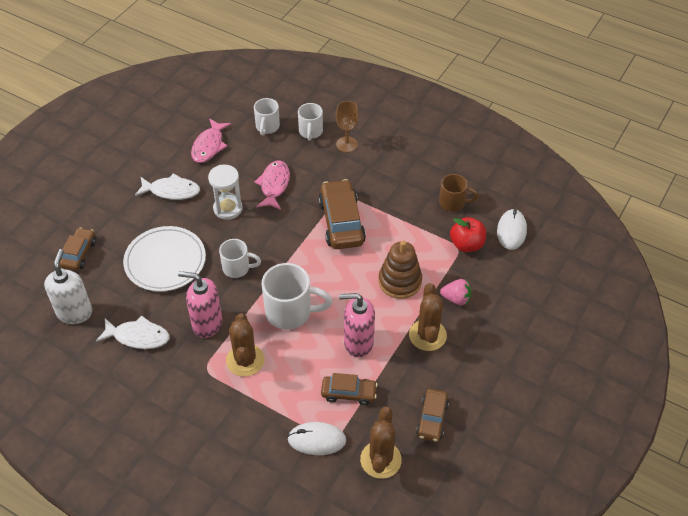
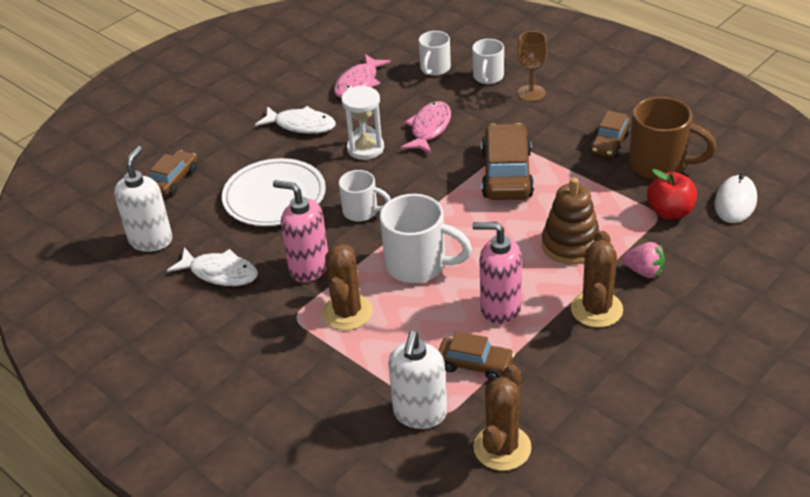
camera: 15 degrees right, 10 degrees down
white mouse [287,422,346,455] -> white soap dispenser [388,331,447,429]
brown car [416,389,449,442] -> brown car moved to [590,111,631,157]
brown mug [439,174,479,212] -> brown mug [629,97,716,180], size x1.63

